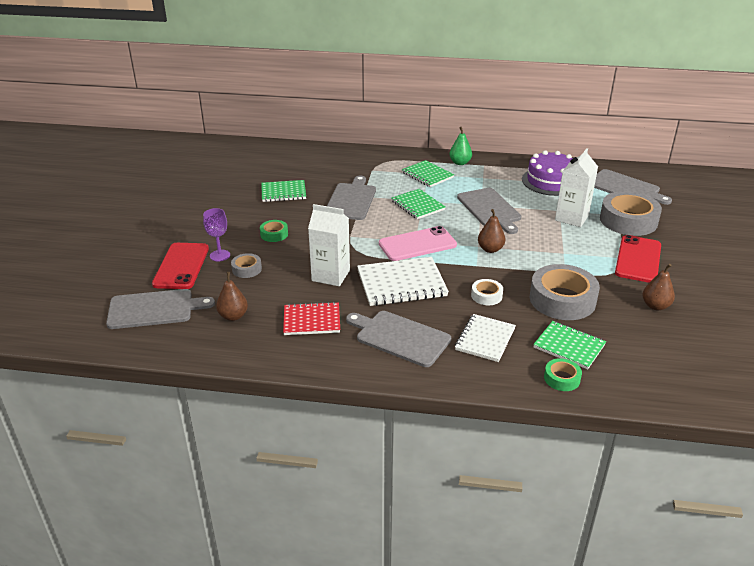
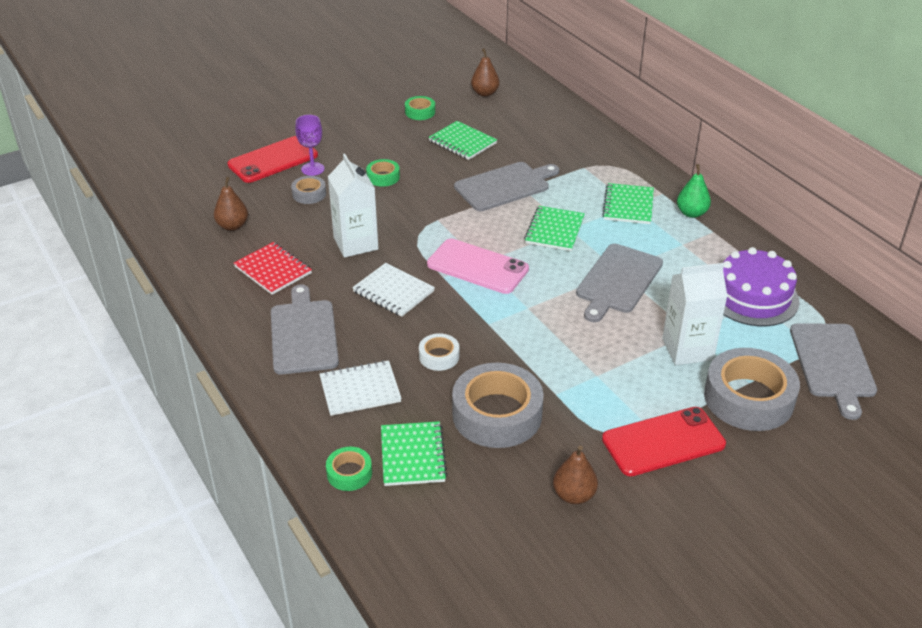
camera: 50 degrees right, 5 degrees up
grey cutting board [106,289,215,329] -> none
white notebook [357,257,449,306] -> white notebook [352,263,435,317], size x0.66
brown pear [478,209,505,253] -> brown pear moved to [471,48,500,97]
none -> green tape [405,96,435,120]

